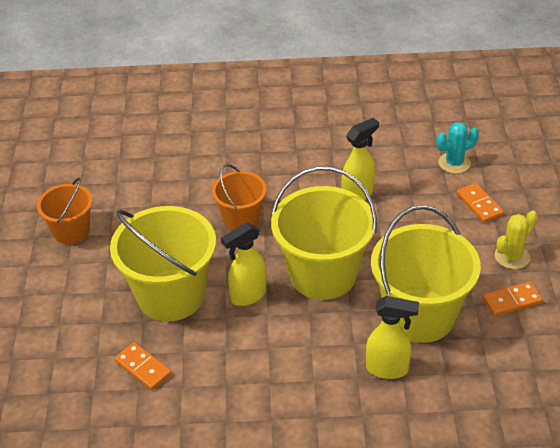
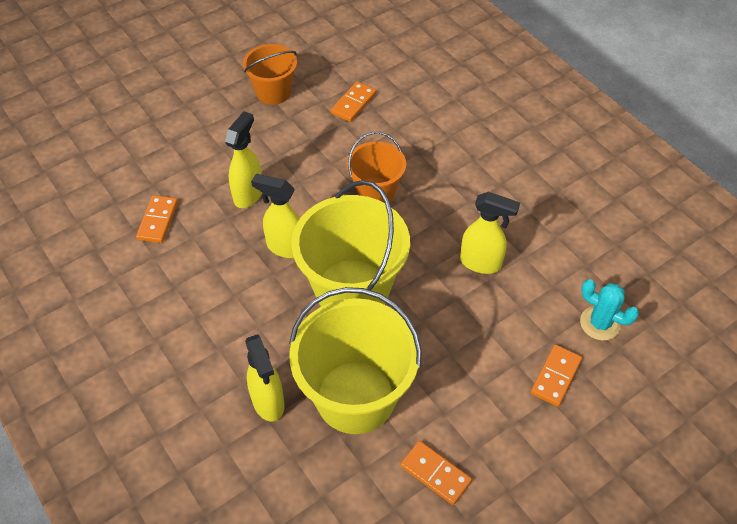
camera: 55 degrees right, 10 degrees up
yellow bucket [110,206,216,321] -> yellow spray bottle [225,111,262,208]
yellow cactus [495,211,538,269] -> none
none -> orange domino [331,82,376,122]

